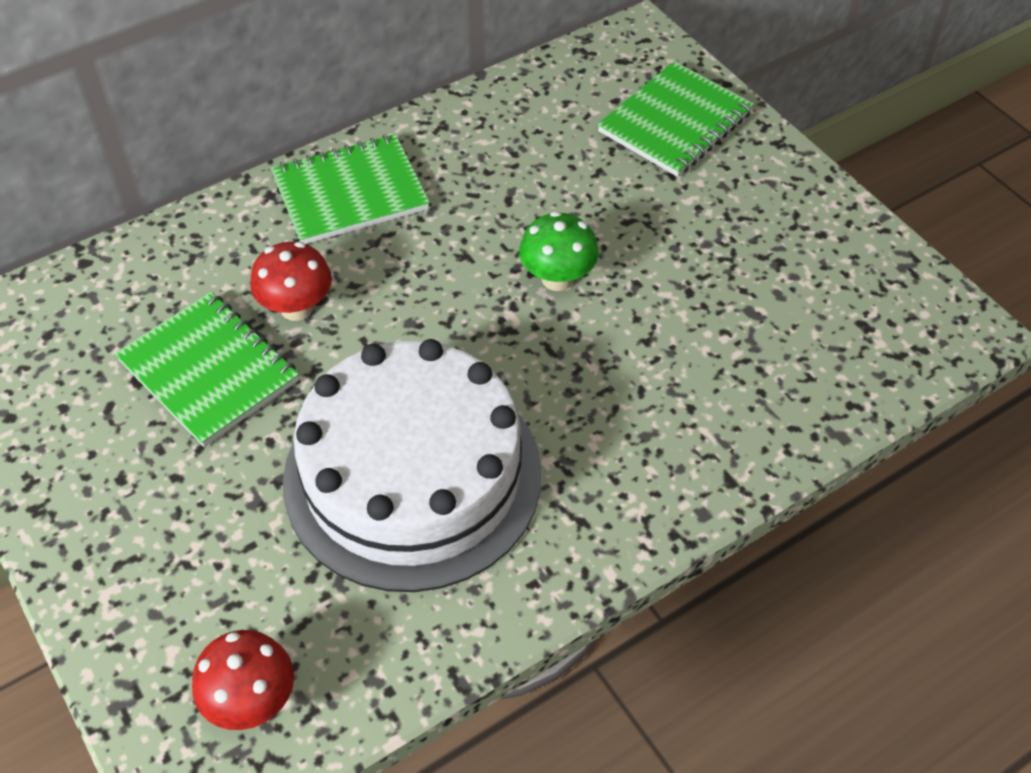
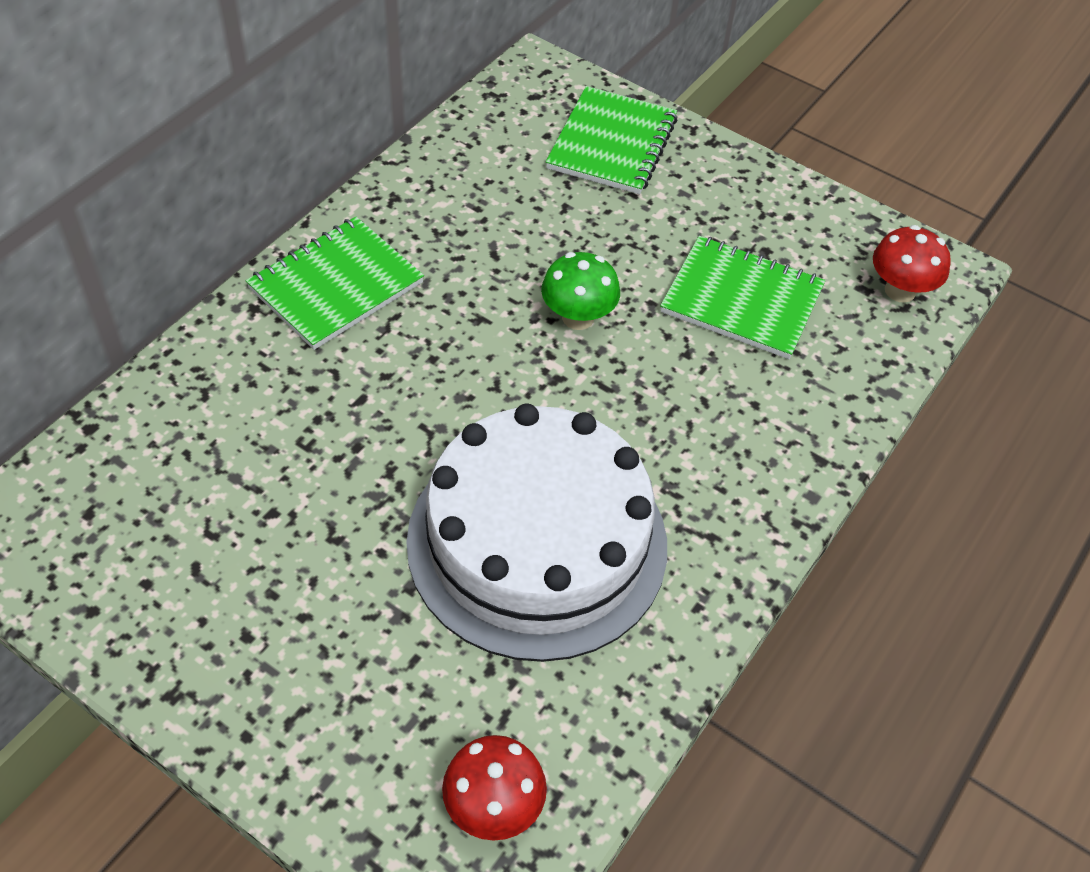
camera: 25 degrees left, 0 degrees up
green notebook [115,292,299,447] -> green notebook moved to [660,236,825,359]
red mushroom [250,242,332,321] -> red mushroom moved to [873,225,951,303]

